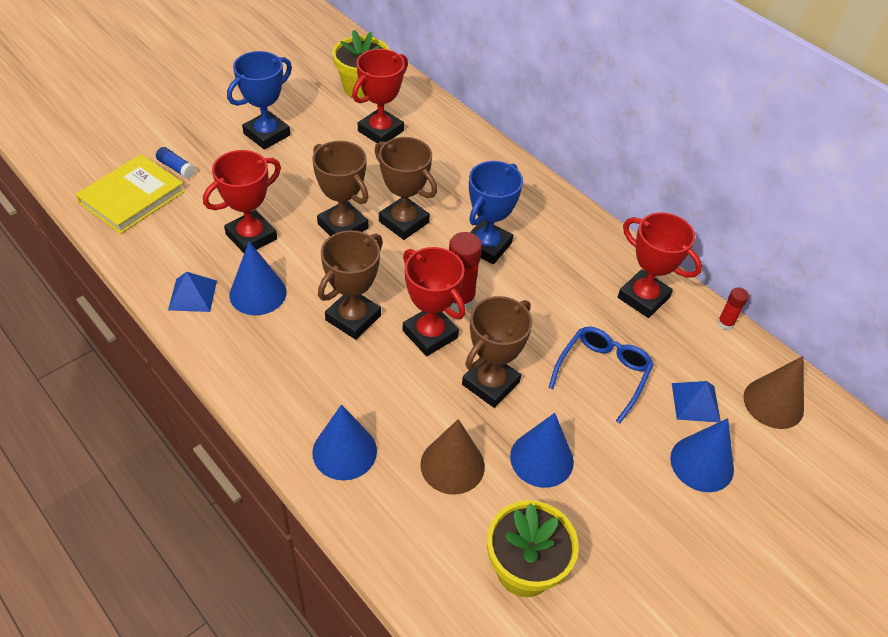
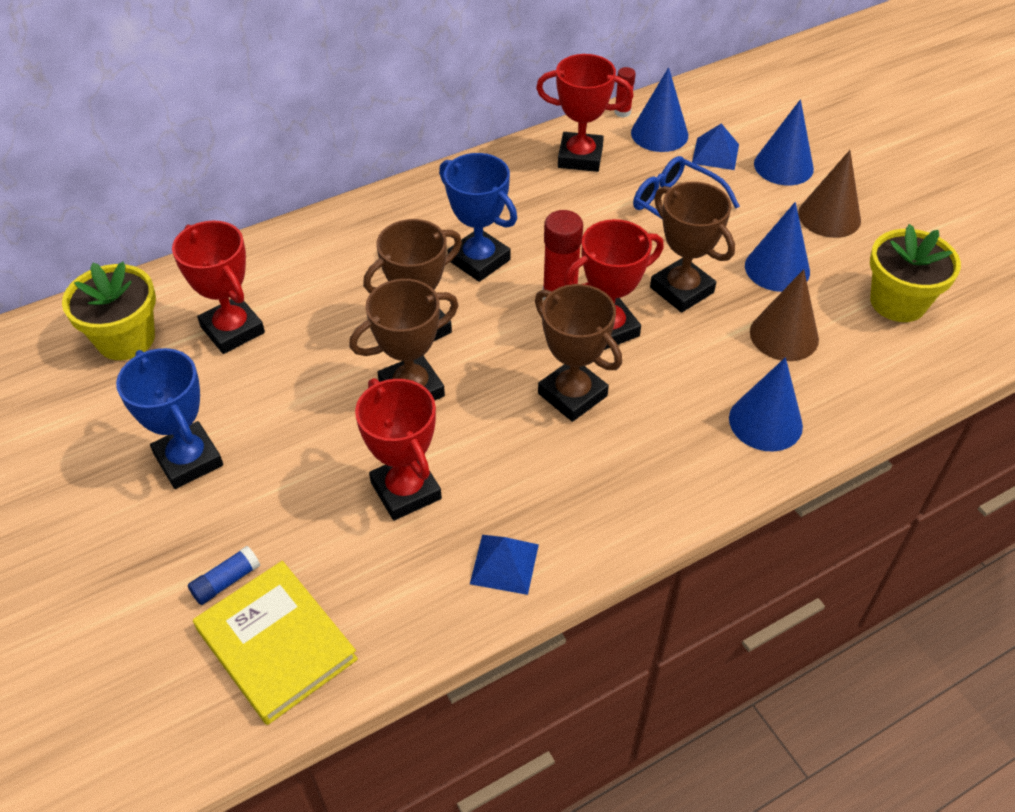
camera: 75 degrees left, 0 degrees up
blue cone [229,242,287,315] -> blue cone moved to [631,67,688,152]
red trophy [618,212,702,318] -> red trophy turned 45 degrees clockwise [536,54,633,172]
brown cone [743,356,804,429] -> brown cone moved to [798,150,861,238]

